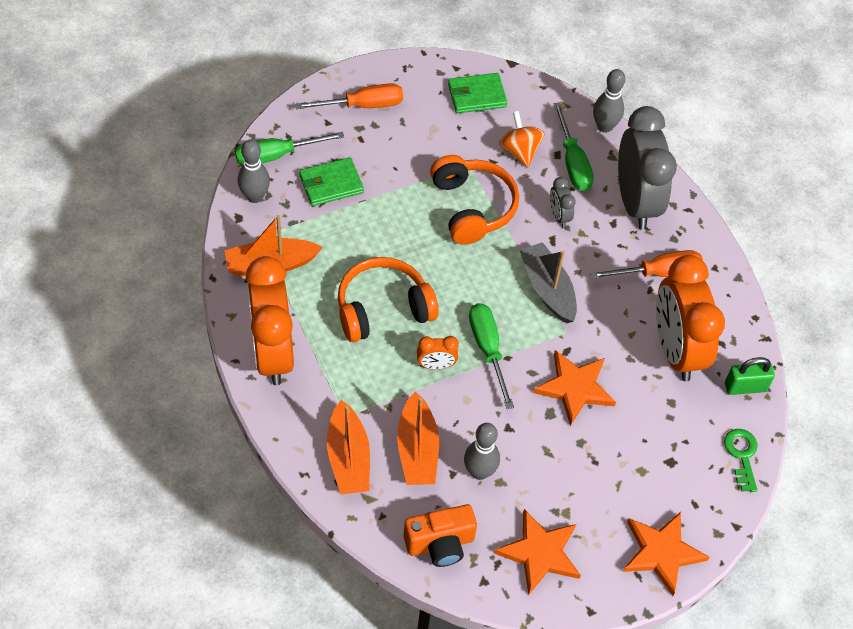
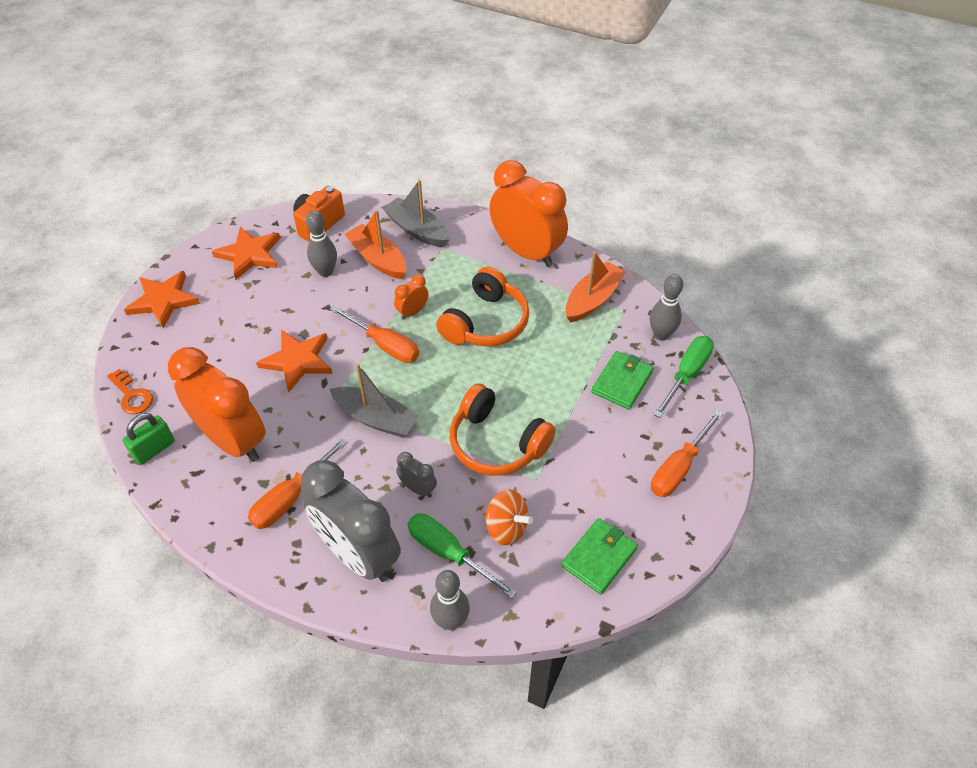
camera: 145 degrees right, 5 degrees down
orange boat [327,400,370,495] -> grey boat [383,180,449,247]
green screwdriver [469,303,514,409] -> orange screwdriver [330,305,419,363]
green key [724,429,757,492] -> orange key [107,369,153,414]

